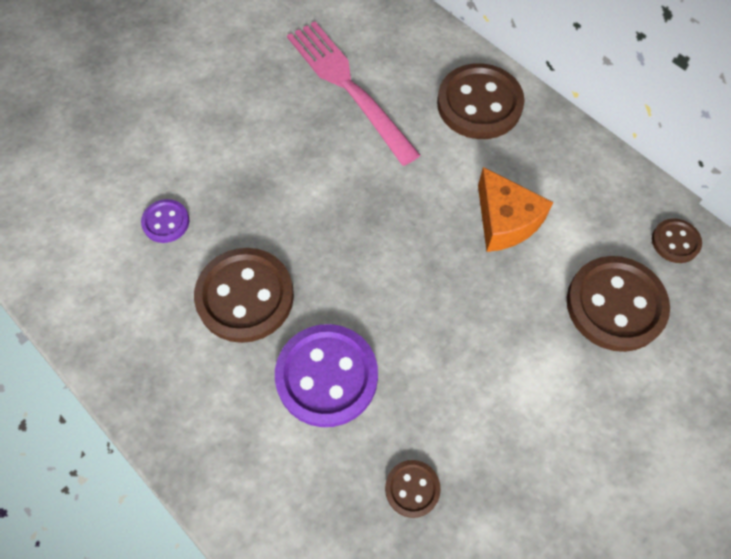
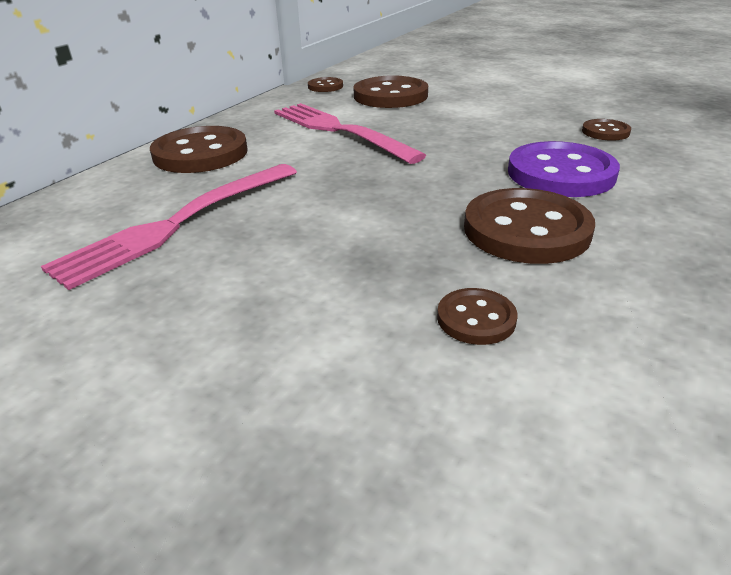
camera: 105 degrees left, 30 degrees down
purple button [141,199,189,243] -> brown button [437,288,517,345]
orange cheese [478,167,553,252] -> pink fork [274,103,426,164]

